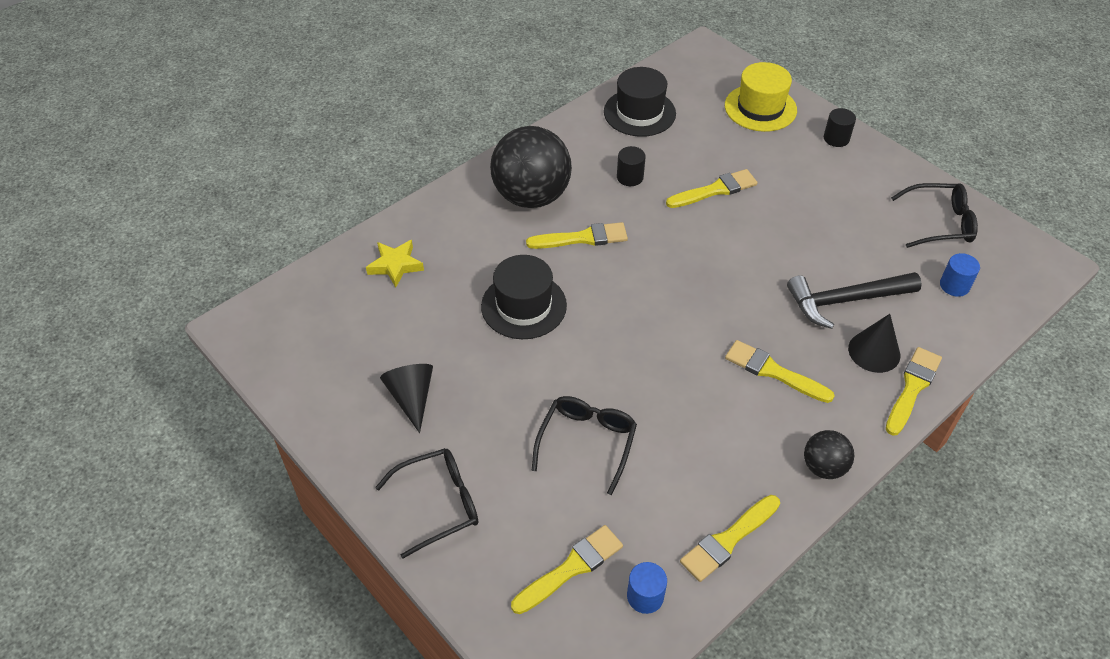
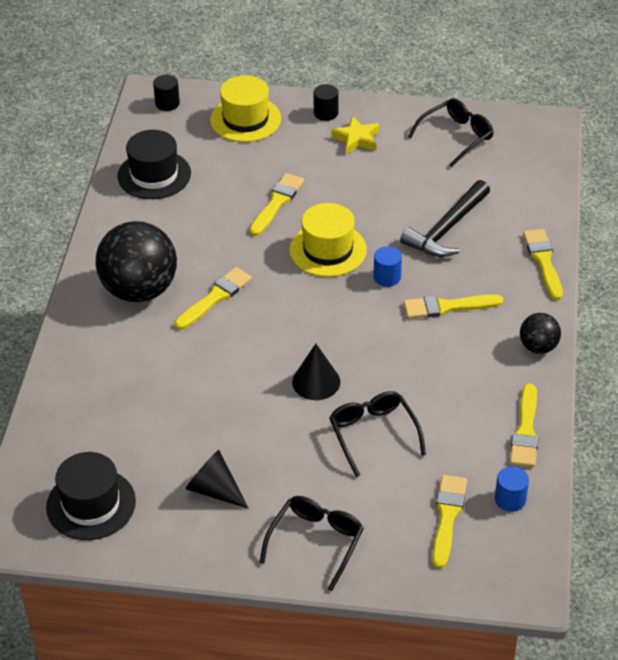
camera: 40 degrees left, 5 degrees down
yellow star [366,240,424,288] -> yellow star moved to [332,116,379,154]
black hat [481,255,567,339] -> black hat moved to [46,452,136,540]
black cylinder [617,146,646,186] -> black cylinder moved to [153,75,180,111]
black cone [848,314,900,373] -> black cone moved to [292,344,340,400]
blue cylinder [940,253,980,297] -> blue cylinder moved to [374,246,402,287]
none -> yellow hat [289,203,367,277]

